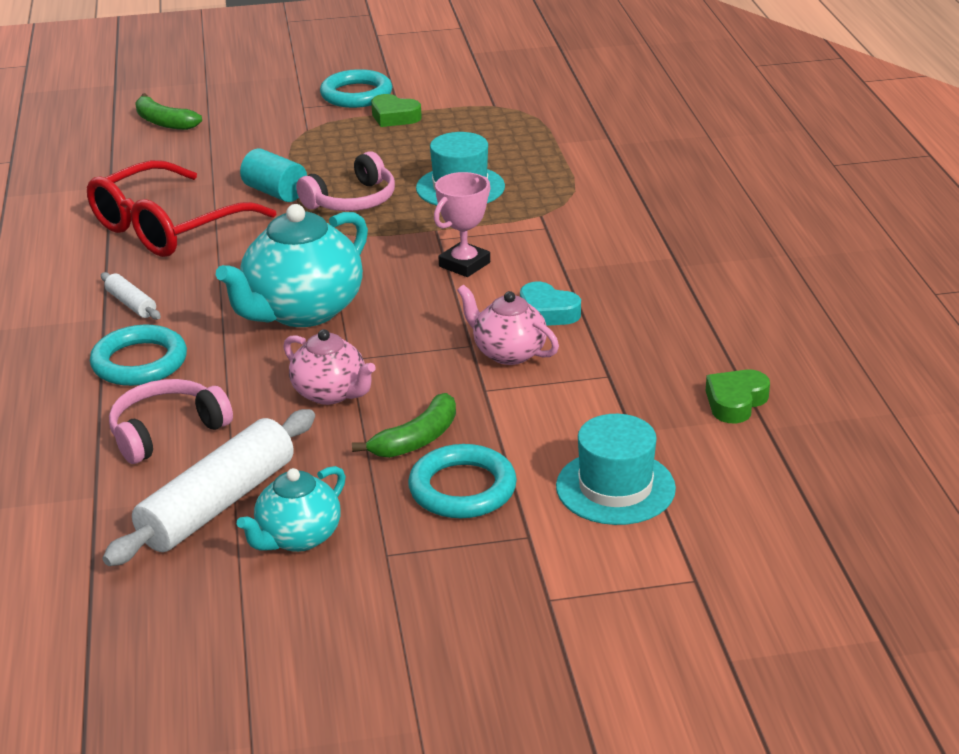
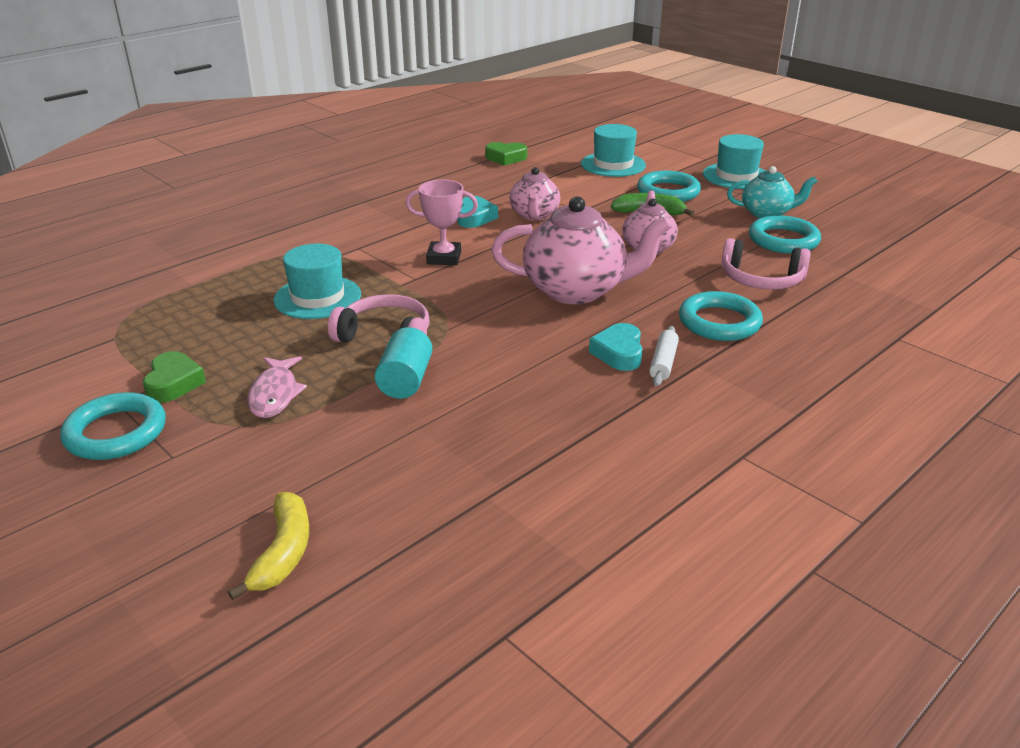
camera: 125 degrees left, 0 degrees up
red glasses [87,160,276,257] -> none
white rolling pin [102,409,315,566] -> turquoise ring [749,215,821,254]
green banana [135,93,202,130] -> yellow banana [228,492,309,600]
turquoise teapot [216,204,368,327] -> pink teapot [491,196,671,304]
none -> pink fish [247,356,307,418]
none -> turquoise heart [589,323,642,371]
none -> turquoise hat [703,134,765,189]

